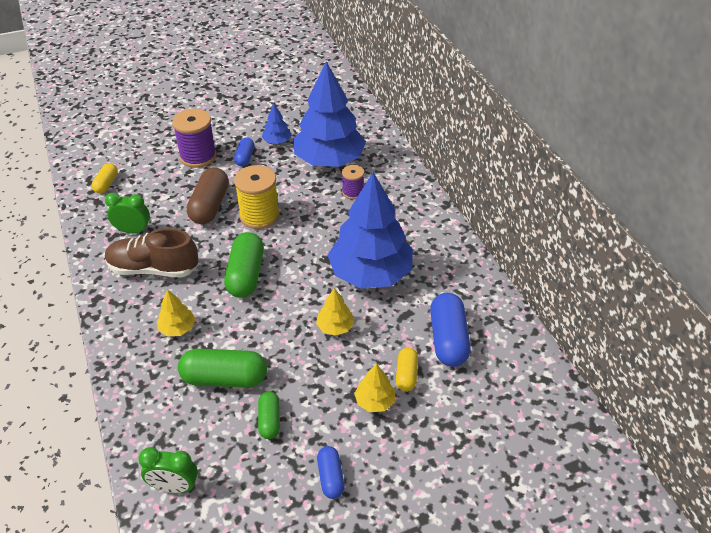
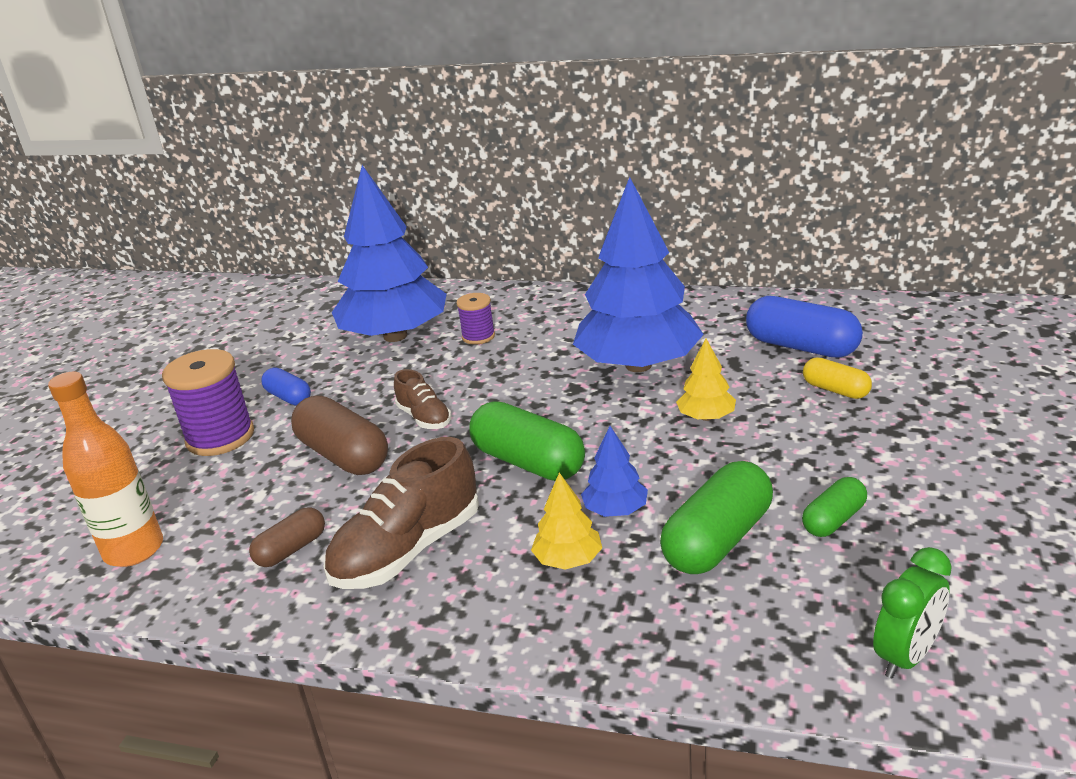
camera: 50 degrees left, 15 degrees down
yellow capsule [92,163,118,194] -> orange bottle [48,372,163,567]
green clock [105,193,150,234] -> brown capsule [249,507,325,567]
yellow spool [234,165,280,229] -> brown shoe [394,369,451,429]
green capsule [258,391,280,439] -> green capsule turned 75 degrees counterclockwise [802,477,867,537]
blue tree [262,103,292,144] -> blue tree moved to [581,426,648,517]
blue capsule [317,446,345,499] -> none
yellow tree [354,363,396,412] -> none

